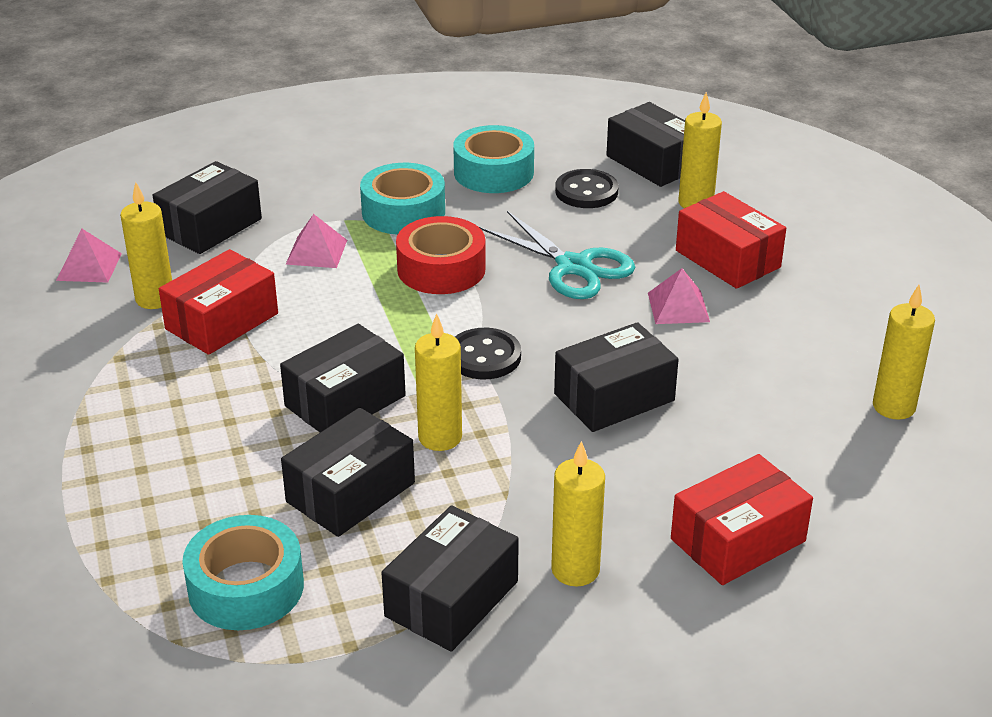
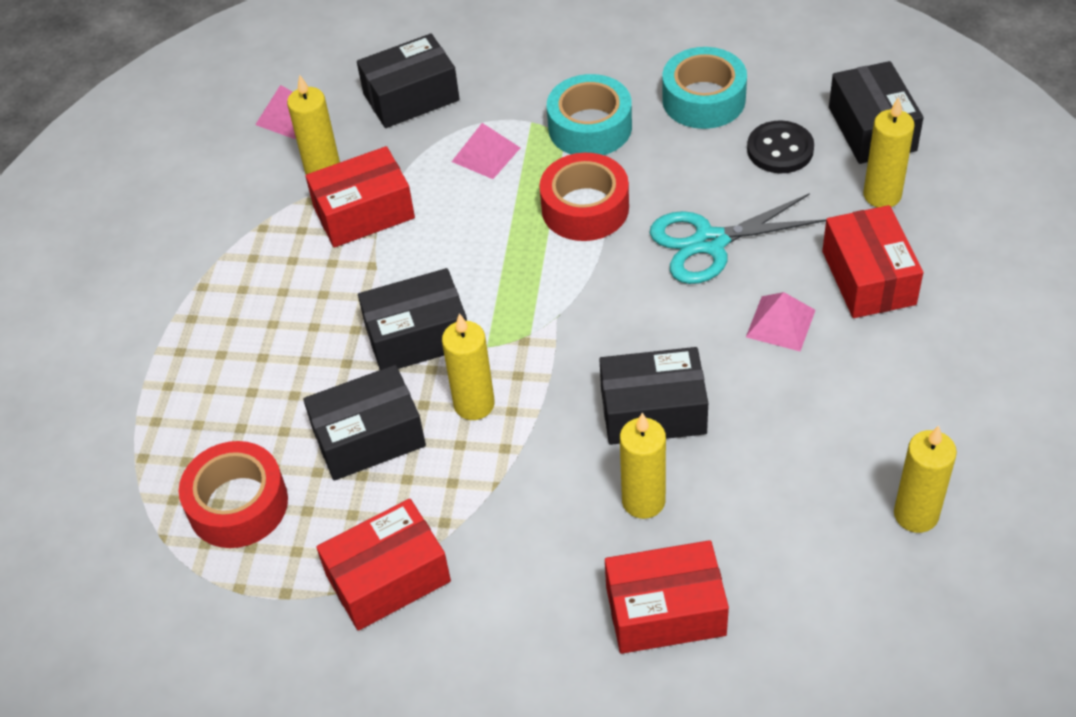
camera: 30 degrees right, 15 degrees up
turquoise tape [182,515,304,630] -> red tape [179,441,288,548]
black box [381,505,519,652] -> red box [316,499,451,631]
black button [455,328,521,379] -> none
turquoise scissors [479,211,635,299] -> turquoise scissors turned 90 degrees clockwise [650,193,826,284]
yellow candle [551,441,605,586] -> yellow candle moved to [620,413,666,519]

